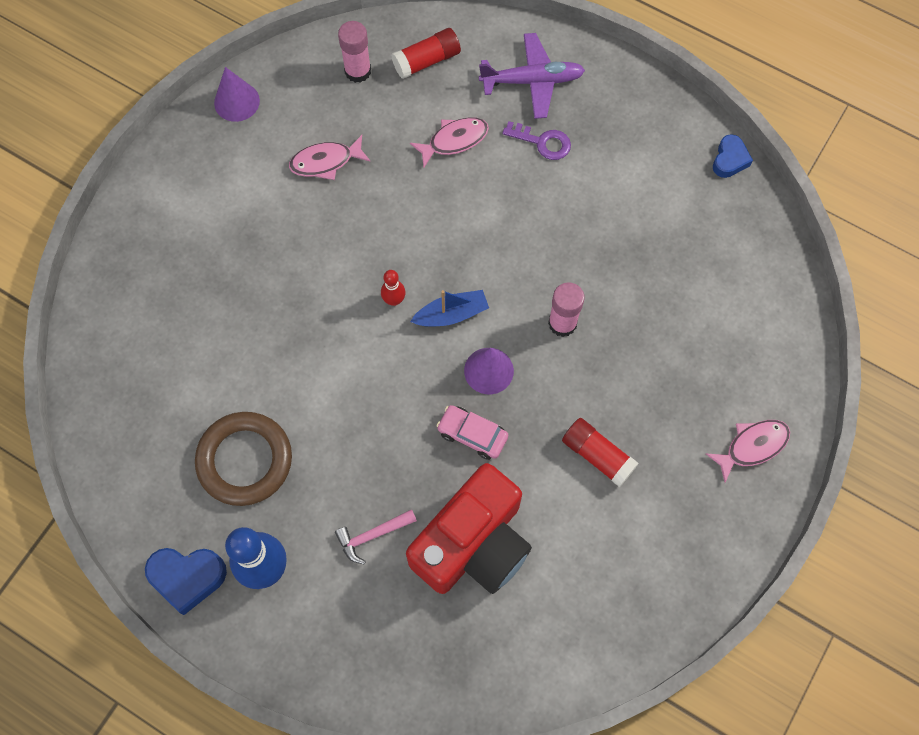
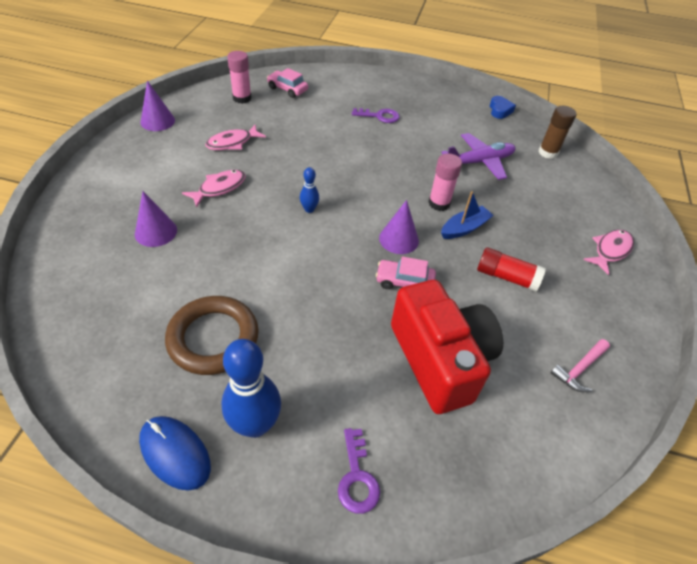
camera: 20 degrees left, 20 degrees down
blue heart [145,548,227,615] -> blue mouse [139,416,211,491]
pink hammer [335,509,417,564] -> pink hammer moved to [550,339,610,392]
red bowling pin [381,270,406,306] -> blue bowling pin [300,167,319,213]
red glue stick [391,28,461,79] -> pink car [267,68,308,98]
red camera [406,463,532,594] -> red camera turned 45 degrees counterclockwise [391,280,503,414]
pink fish [410,117,489,168] -> pink fish moved to [182,170,246,208]
blue boat [410,290,489,327] -> blue boat moved to [441,191,494,239]
purple plane [479,33,585,119] -> purple plane moved to [441,133,516,180]
none -> purple cone [135,191,177,247]
none -> purple key [338,428,380,514]
none -> brown glue stick [538,106,576,159]

